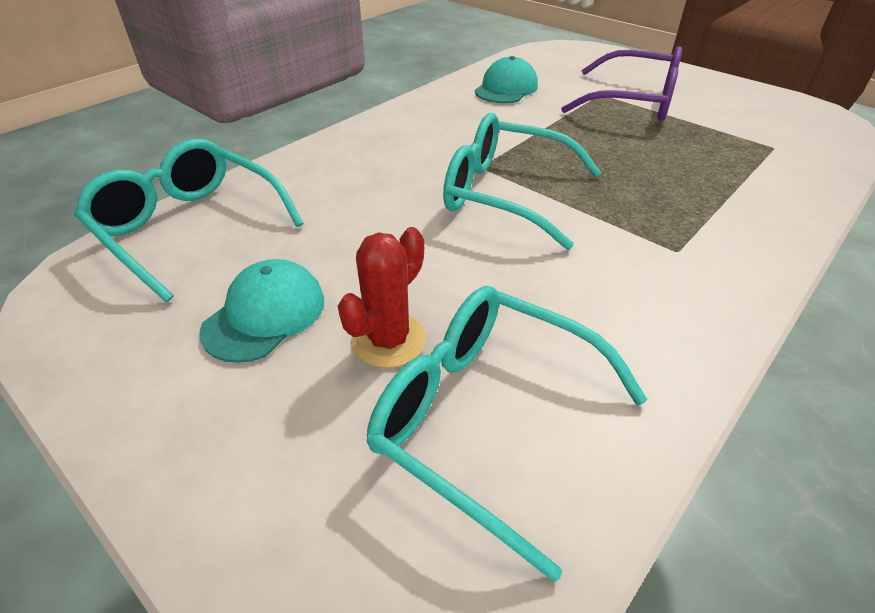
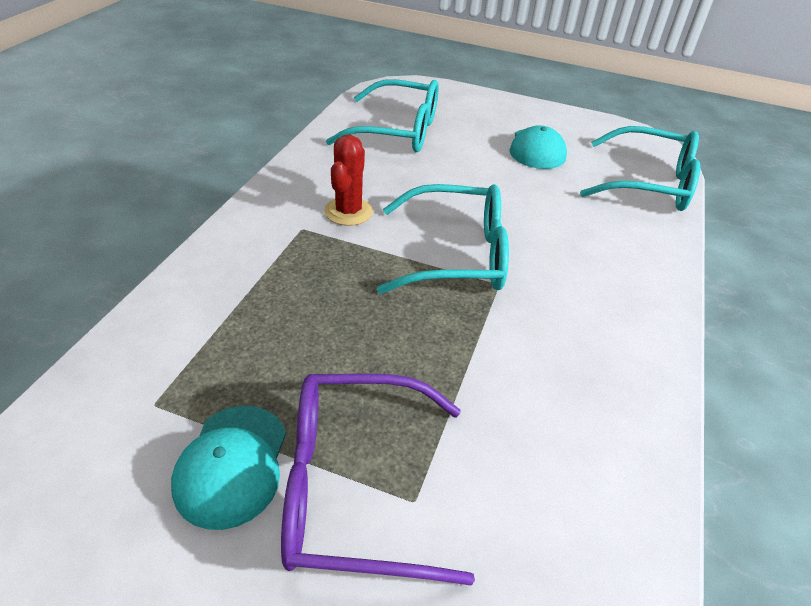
camera: 155 degrees right, 0 degrees up
red cactus [338,227,426,368] -> red cactus moved to [324,135,373,226]
turquoise cap [475,56,538,103] -> turquoise cap moved to [171,406,286,530]

